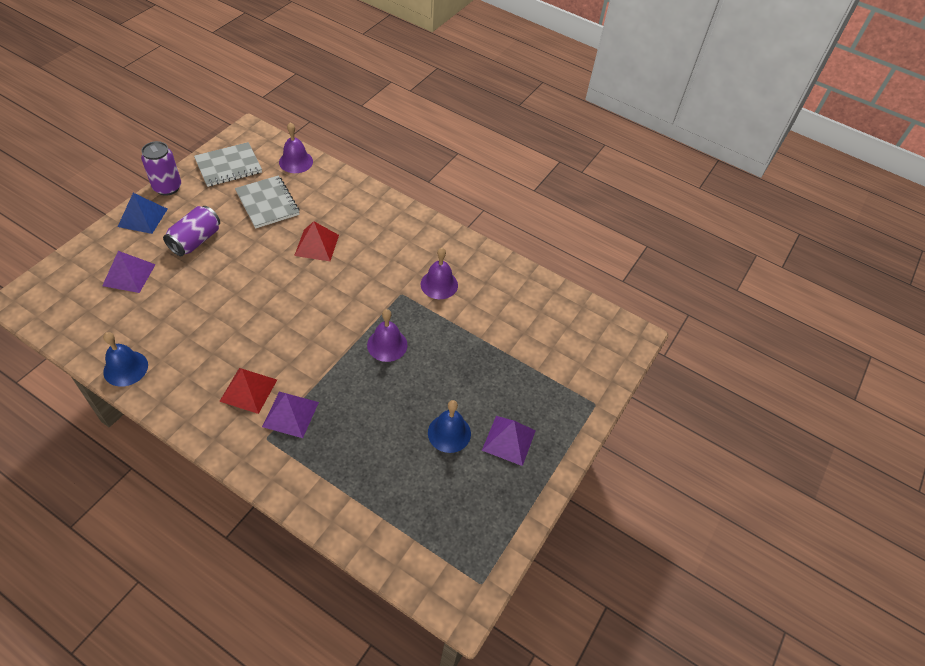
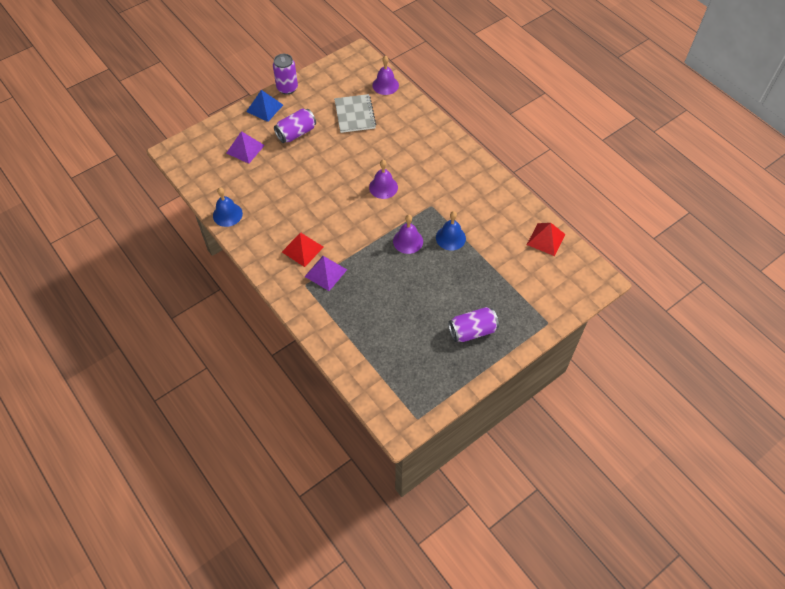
camera: 25 degrees right, 5 degrees up
grey notebook [194,142,262,187] -> none
red pyramid [294,221,339,261] -> red pyramid moved to [527,223,565,256]
purple bell [421,248,458,299] -> purple bell moved to [369,160,398,199]
blue bell [428,400,471,453] -> blue bell moved to [436,211,466,251]
purple pyramid [482,416,536,466] -> purple can [448,307,499,342]

